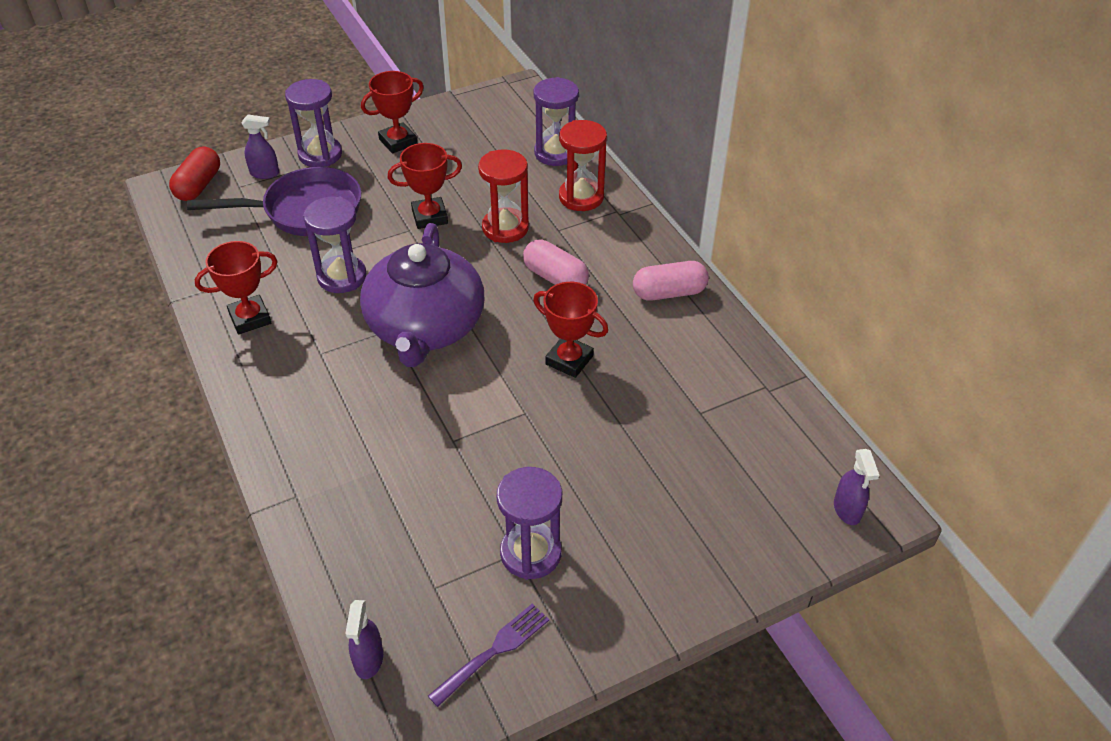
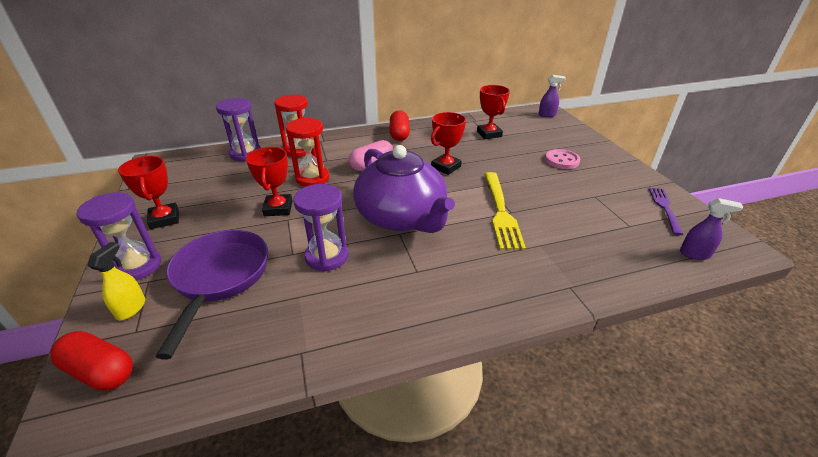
camera: 80 degrees left, 10 degrees down
red trophy [195,241,278,334] -> red trophy moved to [477,85,510,139]
purple spray bottle [241,115,279,179] -> yellow spray bottle [88,242,145,320]
purple teapot [360,223,484,367] -> purple teapot turned 45 degrees clockwise [353,145,455,233]
purple fork [428,603,549,707] -> purple fork turned 45 degrees clockwise [648,187,683,235]
purple hourglass [497,467,562,580] -> none
pink capsule [633,261,709,301] -> red capsule [390,110,410,141]
none -> yellow fork [484,172,526,250]
none -> pink button [545,149,580,169]

